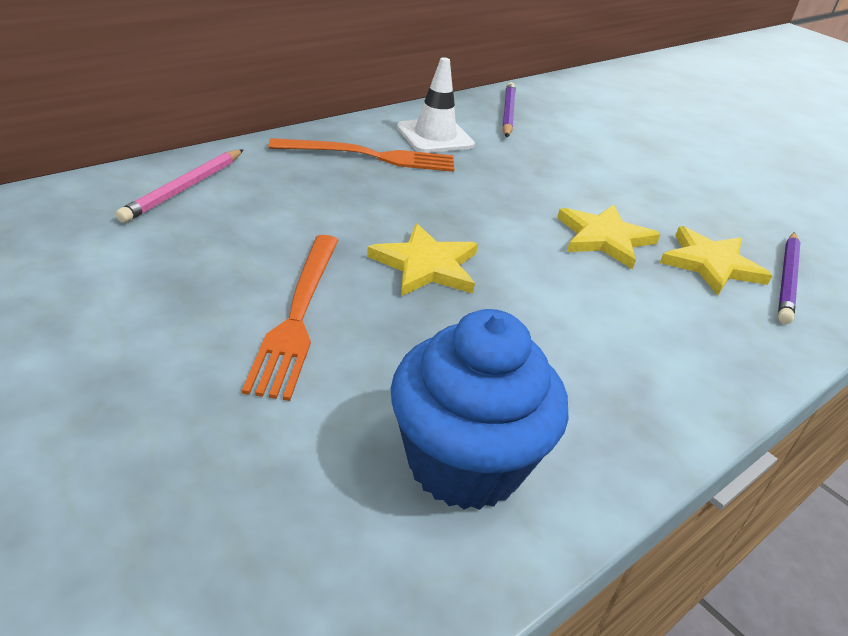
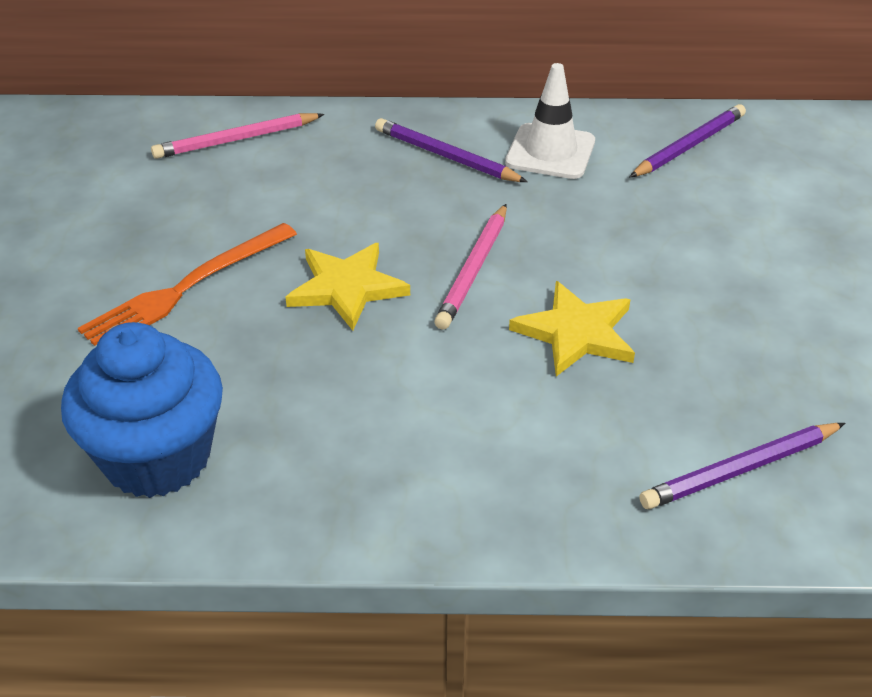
camera: 45 degrees right, 5 degrees up
orange fork [268,138,454,172] -> purple pencil [375,118,528,182]
yellow star [660,226,772,296] -> none
none -> pink pencil [434,204,507,330]

